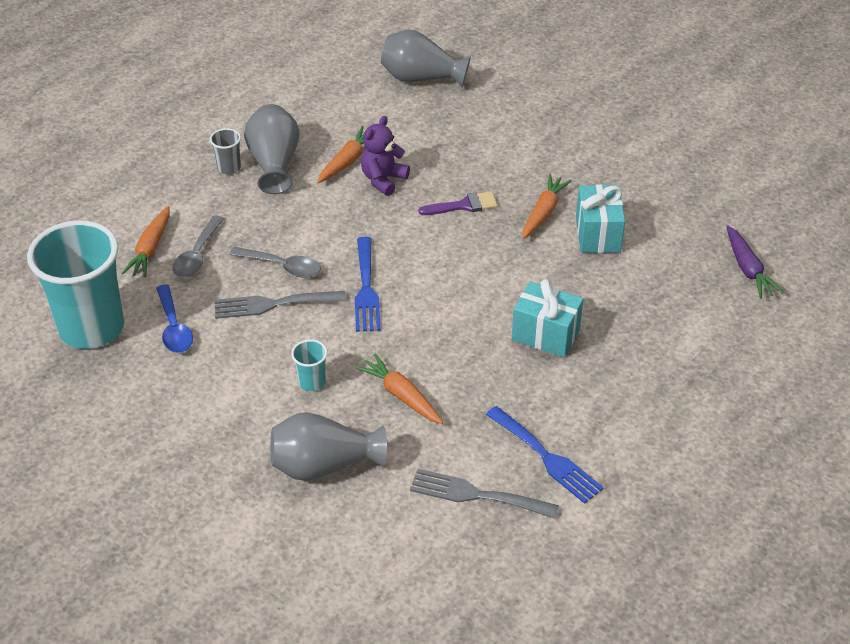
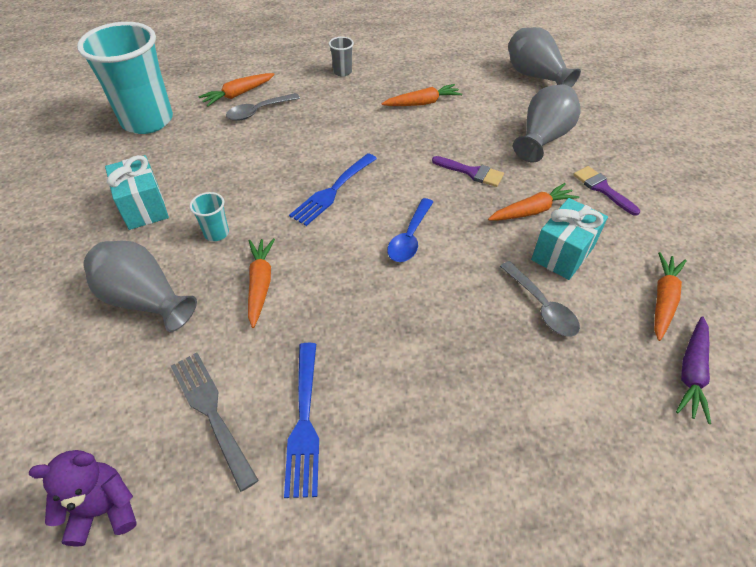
camera: 40 degrees right, 5 degrees up
blue spoon [156,284,193,353] -> blue spoon moved to [387,198,433,262]
grey fork [214,291,346,319] -> none
grey spoon [229,247,321,278] -> grey spoon moved to [500,261,580,337]
grey vase [244,104,300,194] -> grey vase moved to [513,84,580,162]
purple teddy bear [361,116,410,196] -> purple teddy bear moved to [29,450,137,546]
turquoise gift [512,279,583,357] -> turquoise gift moved to [105,155,169,230]
none -> purple brush [573,166,640,216]
none -> orange carrot [654,252,686,341]

